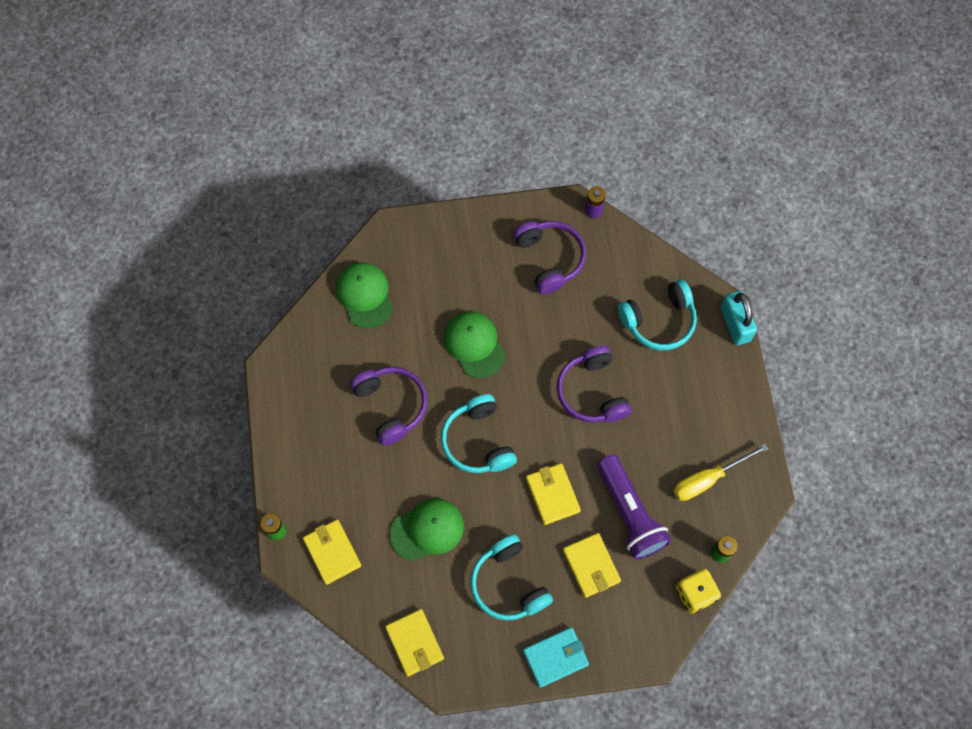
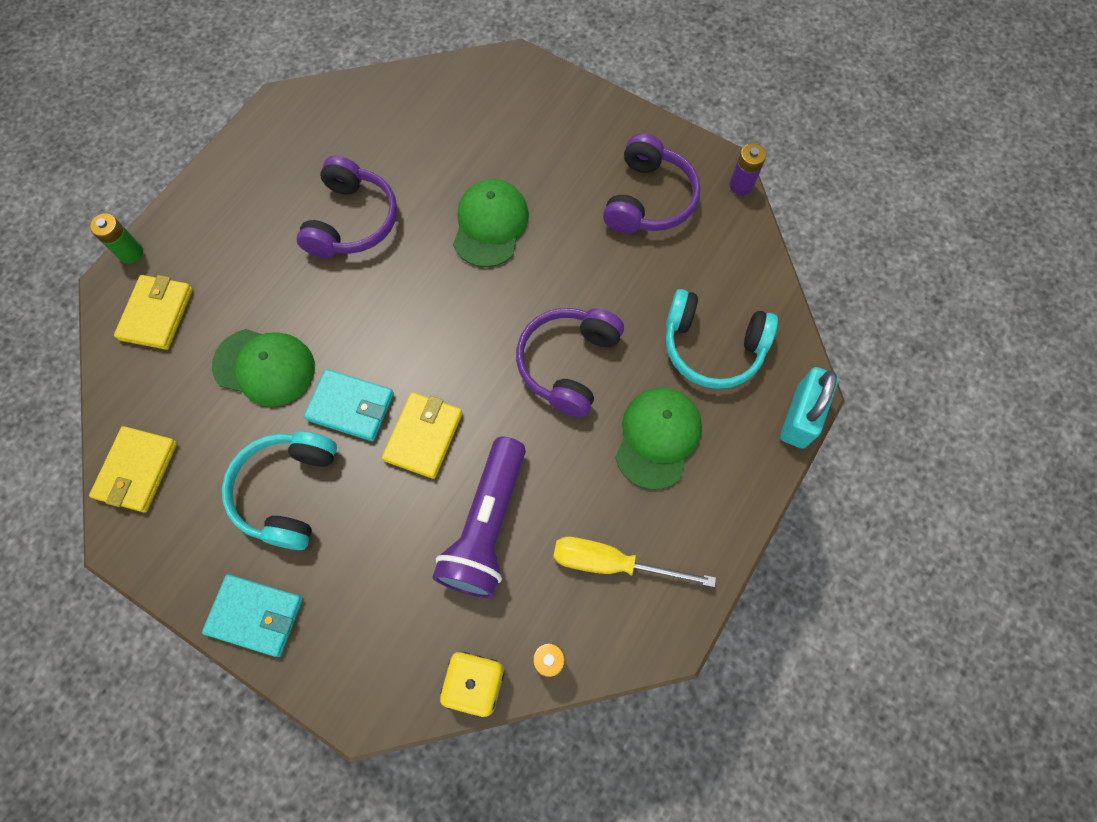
camera: 40 degrees right, 0 degrees up
green cap [336,262,393,329] -> green cap moved to [615,388,702,490]
turquoise headphones [441,394,517,473] -> none
yellow wallet [563,533,621,598] -> none
none -> turquoise wallet [304,369,394,441]

